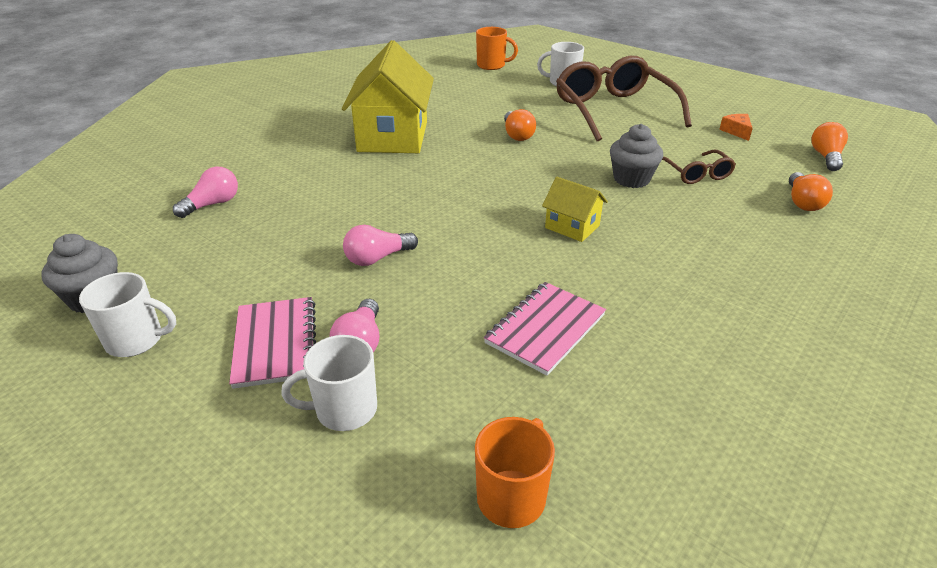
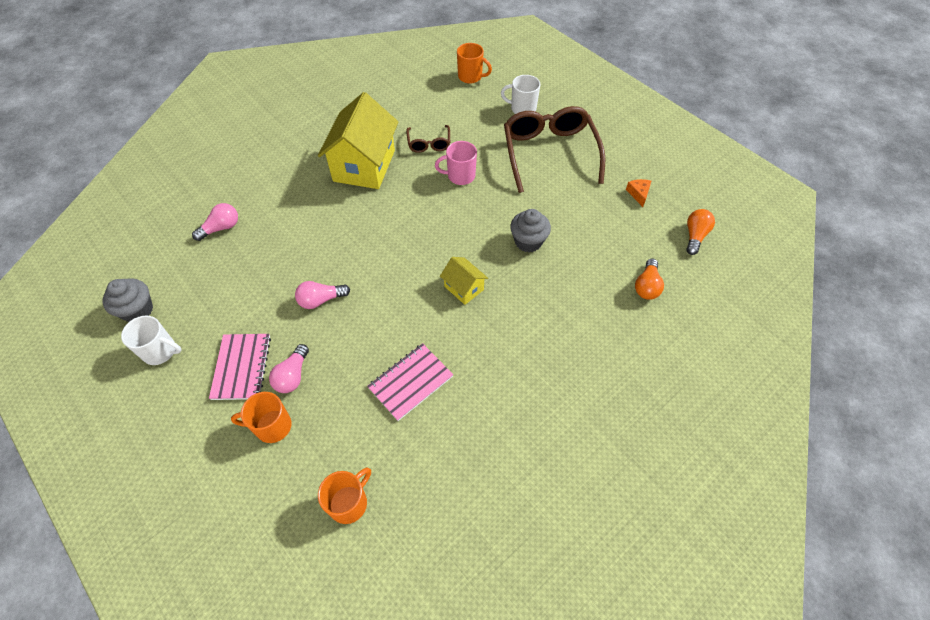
camera: 10 degrees right, 20 degrees up
white mug [281,335,377,431] -> orange mug [231,392,292,443]
orange light bulb [504,109,536,141] -> pink mug [435,141,477,185]
brown glasses [662,150,736,184] -> brown glasses moved to [406,125,450,153]

